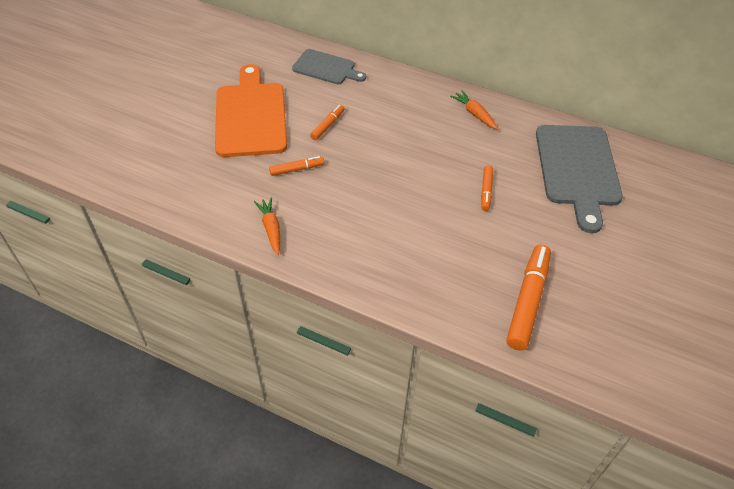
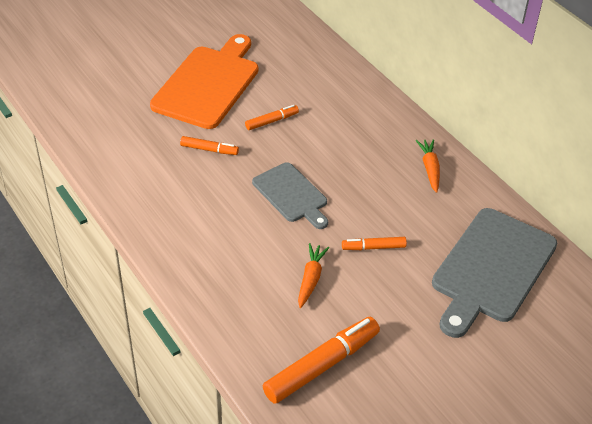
camera: 30 degrees right, 5 degrees down
orange carrot [254,197,280,255] -> orange carrot moved to [298,243,329,308]
grey cutting board [292,49,366,84] -> grey cutting board moved to [252,162,328,229]
orange marker [481,165,493,211] -> orange marker turned 45 degrees clockwise [342,237,407,250]

